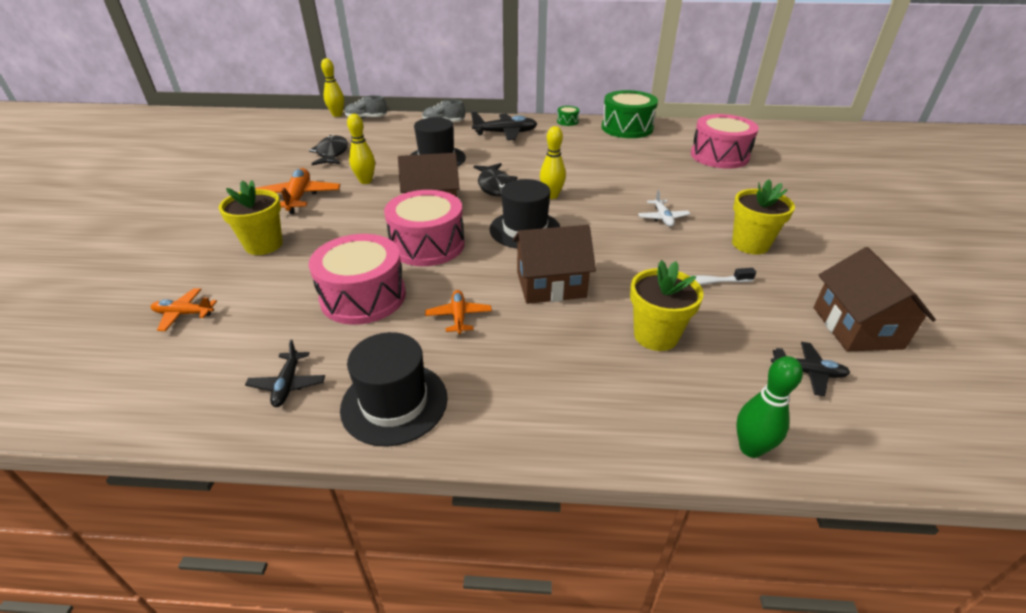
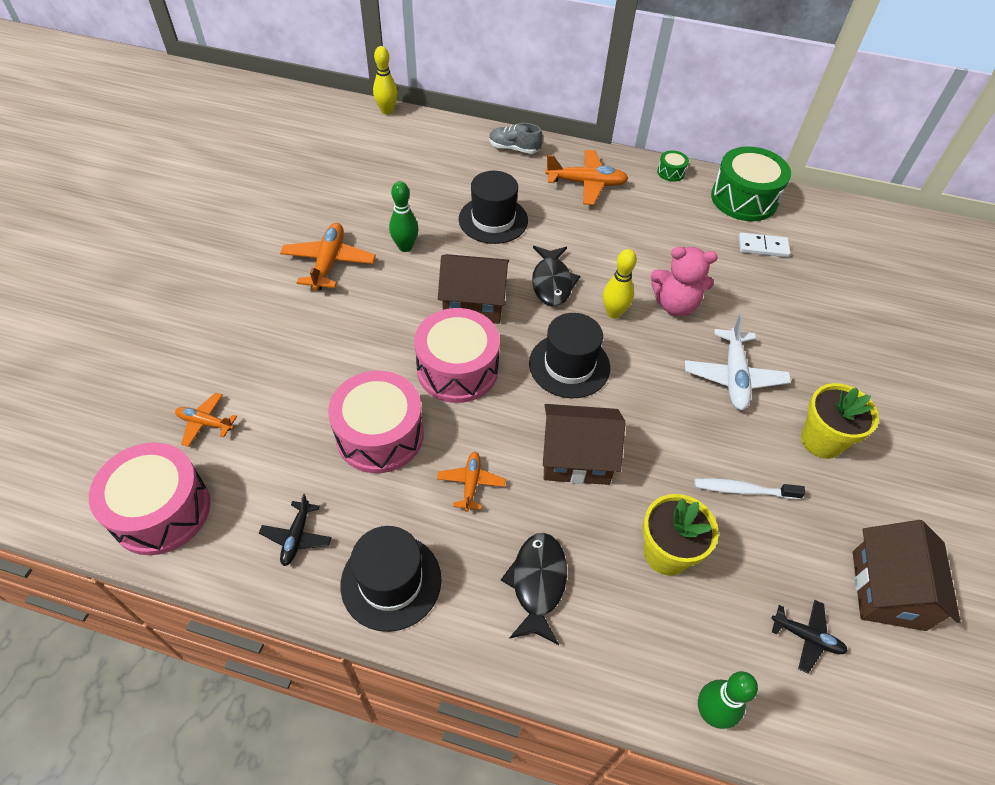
camera: 10 degrees right, 15 degrees up
yellow flower pot [219,180,282,255] -> none
black fish [309,135,348,165] -> black fish moved to [501,533,567,645]
grey shoe [345,95,387,119] -> none
yellow bowling pin [347,114,375,184] -> green bowling pin [389,181,418,252]
black plane [471,111,537,140] -> orange plane [545,150,629,205]
white plane [638,190,690,227] -> white plane [685,314,791,410], size x1.71
pink drum [691,114,759,169] -> pink drum moved to [89,442,210,555]
none -> pink teddy bear [651,247,718,316]
none -> white domino [739,232,791,257]

